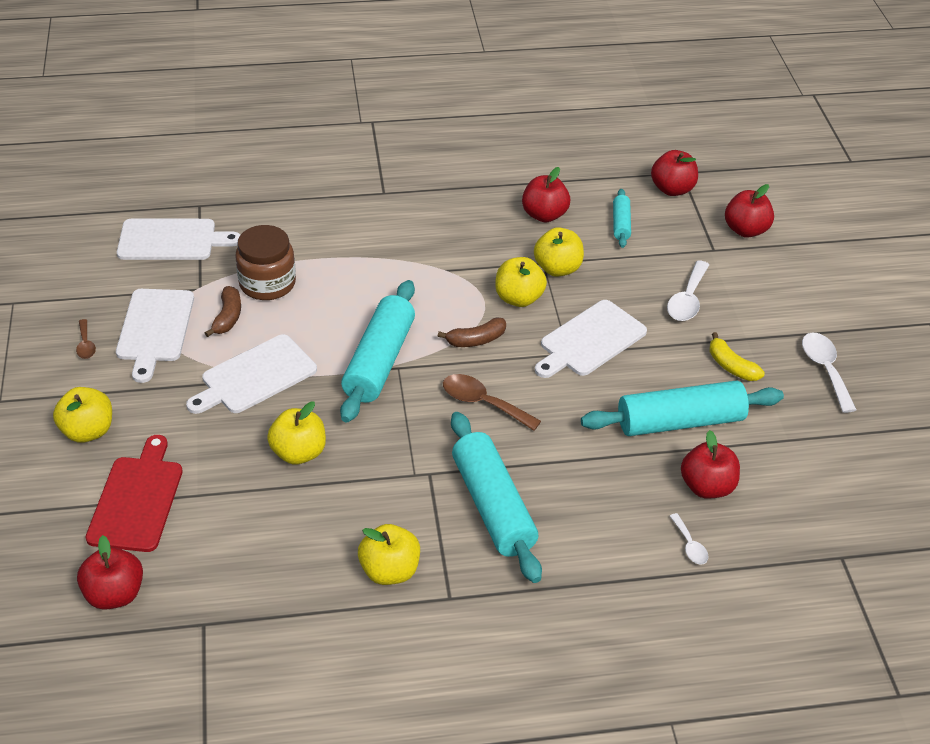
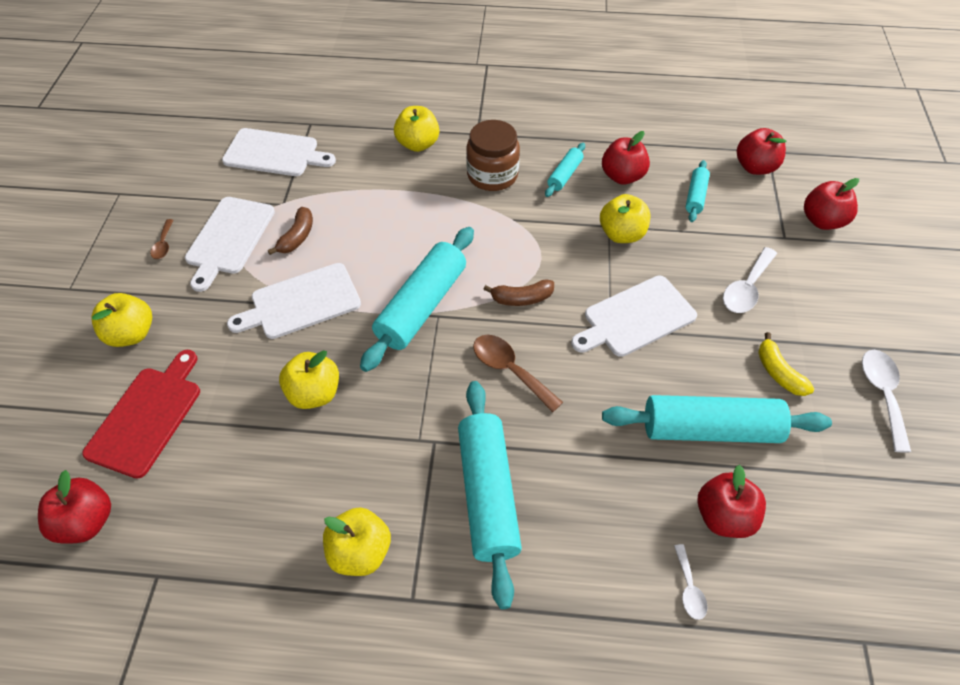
camera: 15 degrees right, 10 degrees up
brown jar [235,225,296,300] -> brown jar moved to [466,120,520,191]
yellow apple [495,257,547,307] -> yellow apple moved to [394,106,439,152]
none -> turquoise rolling pin [545,143,585,197]

